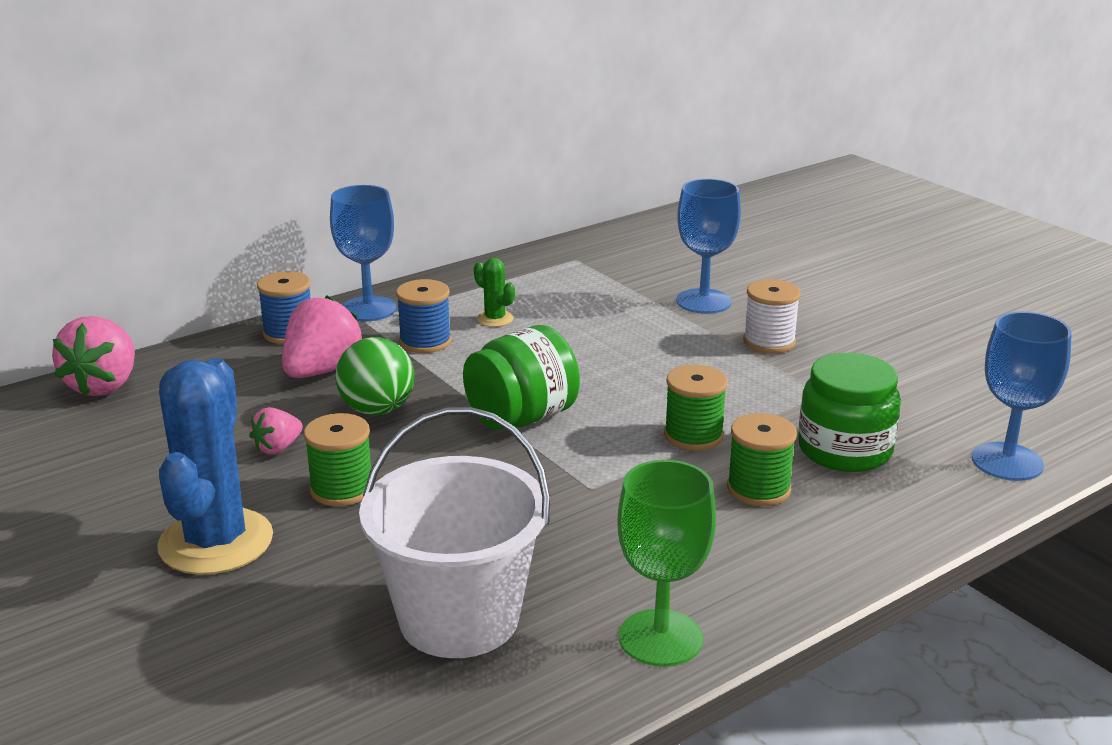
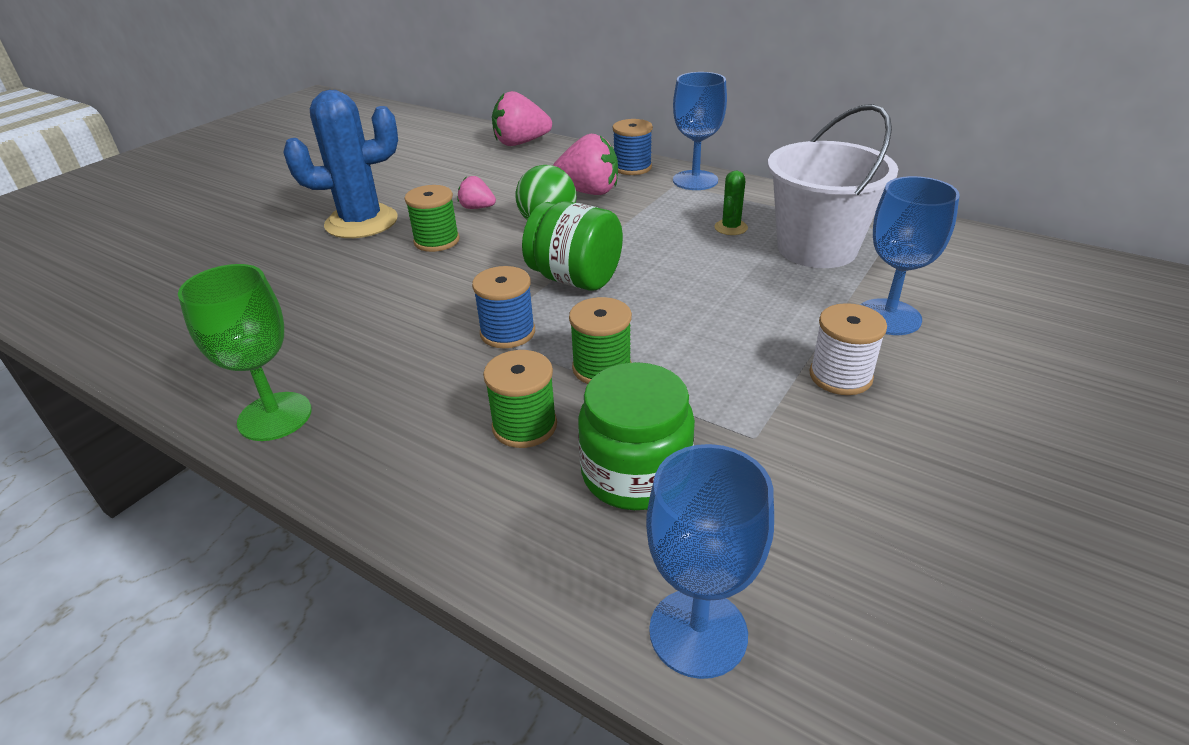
camera: 70 degrees right, 10 degrees up
white bucket [359,407,550,658] -> white bucket moved to [768,104,898,268]
blue spool [396,279,452,353] -> blue spool moved to [472,266,535,348]

